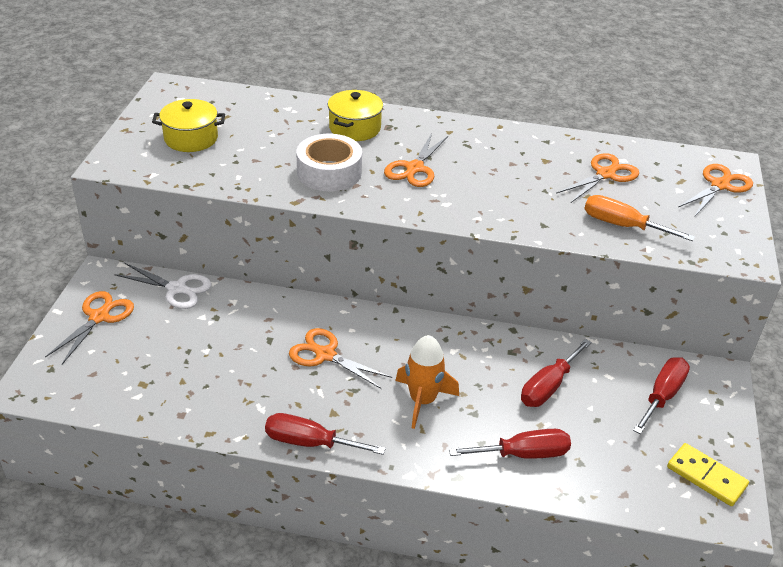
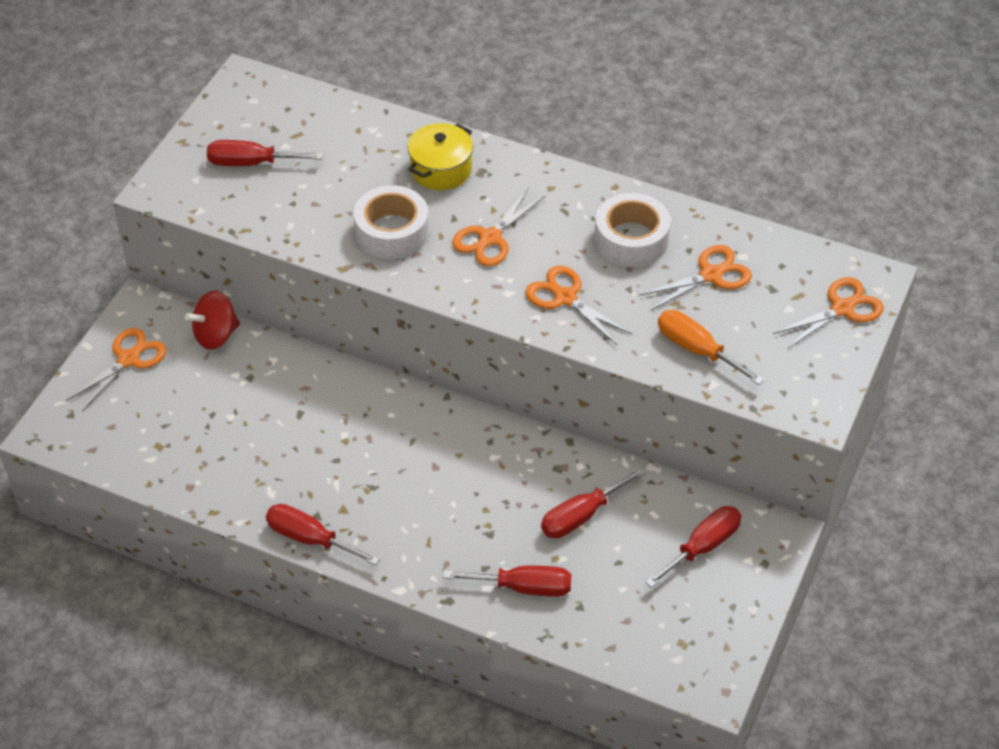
camera: 15 degrees right, 10 degrees up
white scissors [114,263,212,309] -> red spinning top [185,290,240,350]
yellow pot [152,99,225,152] -> red screwdriver [207,140,323,166]
orange scissors [289,328,392,389] -> orange scissors moved to [525,266,632,345]
orange rocket [395,335,459,429] -> none
yellow domino [667,443,749,506] -> none
none -> white tape [594,193,671,267]

